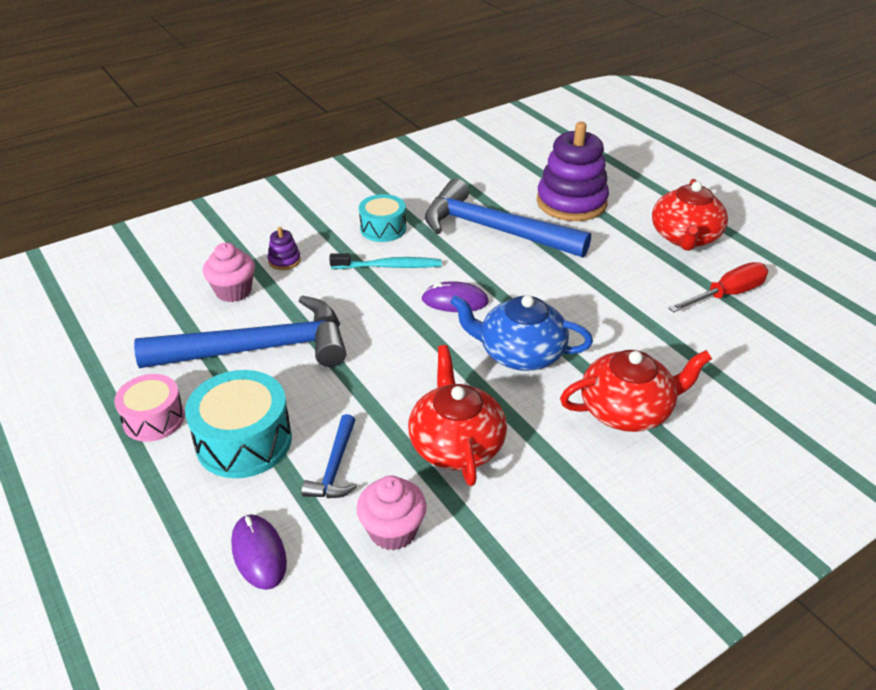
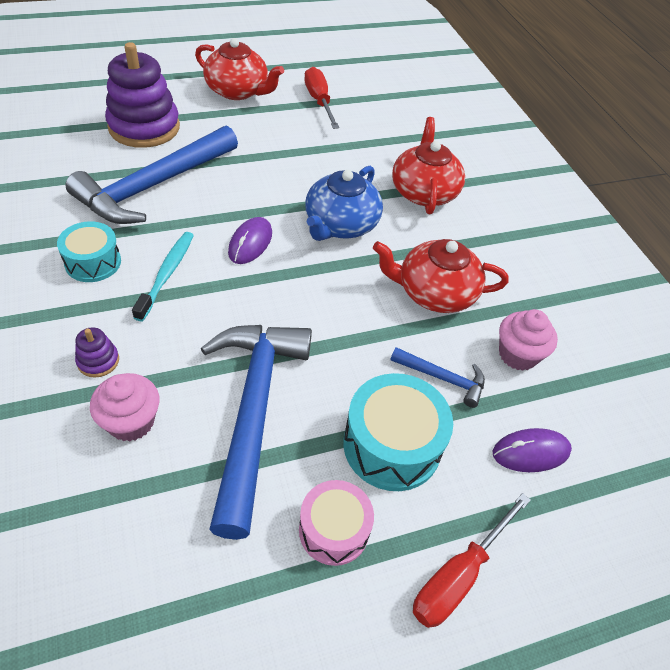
camera: 80 degrees left, 10 degrees up
none -> red screwdriver [413,493,531,628]

